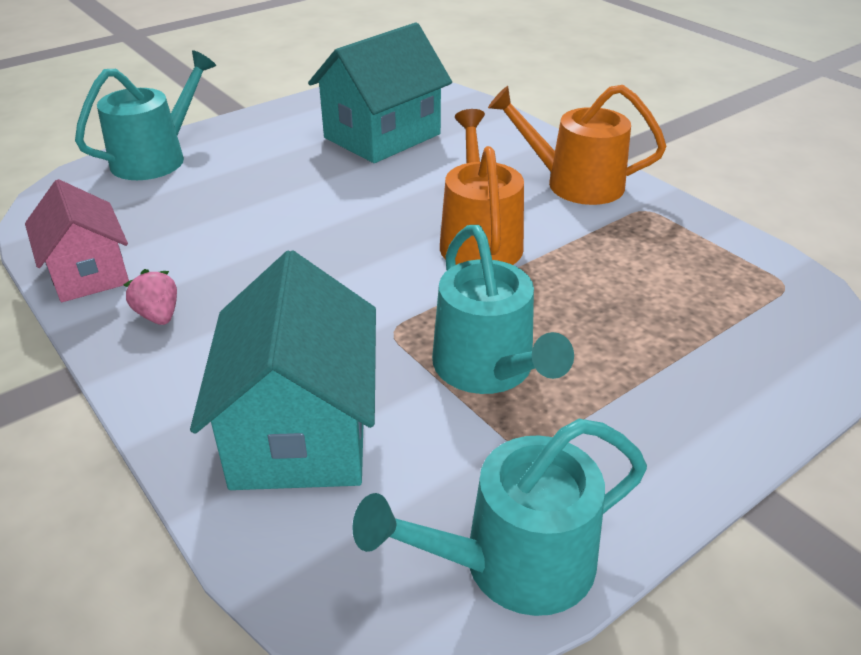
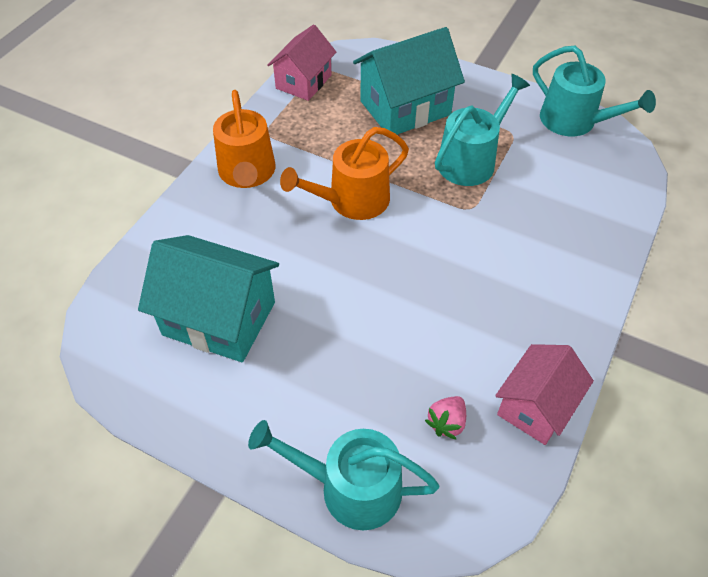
camera: 115 degrees left, 15 degrees up
pink strawberry [124,269,177,325] -> pink strawberry moved to [425,396,466,439]
turquoise house [190,250,376,490] -> turquoise house moved to [353,27,465,135]
none -> pink house [267,24,336,101]

